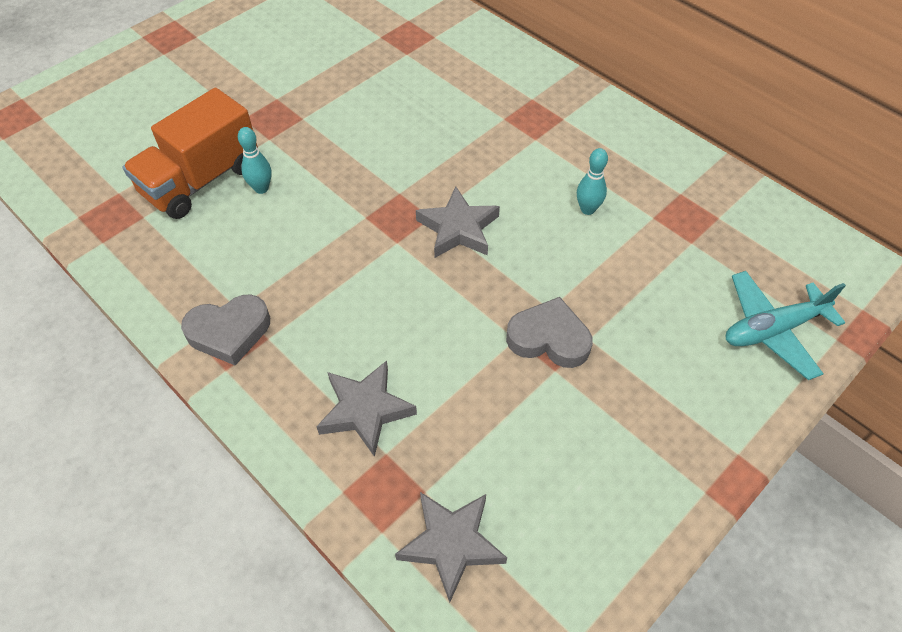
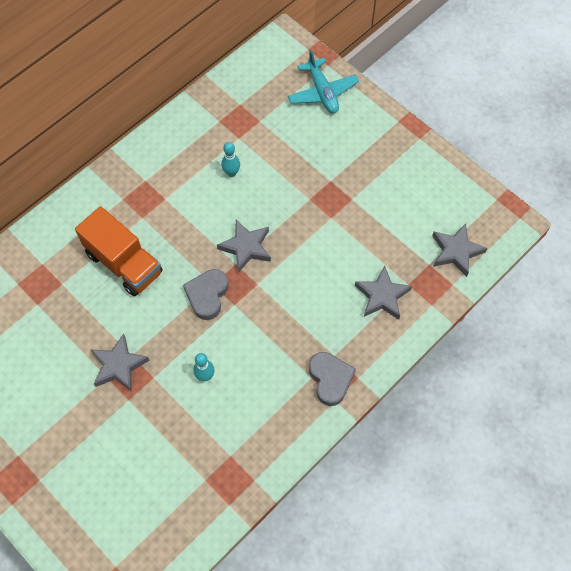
camera: 90 degrees left, 10 degrees up
orange truck [123,88,258,219] -> orange truck moved to [75,206,163,296]
grey heart [506,297,593,368] -> grey heart moved to [183,269,229,320]
none -> grey star [91,333,150,392]

